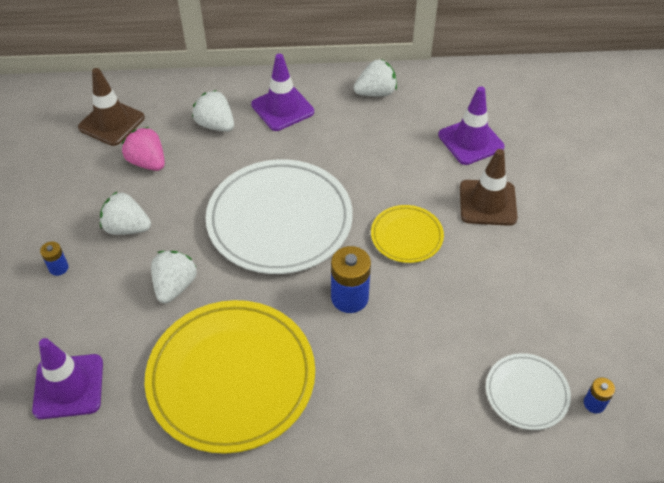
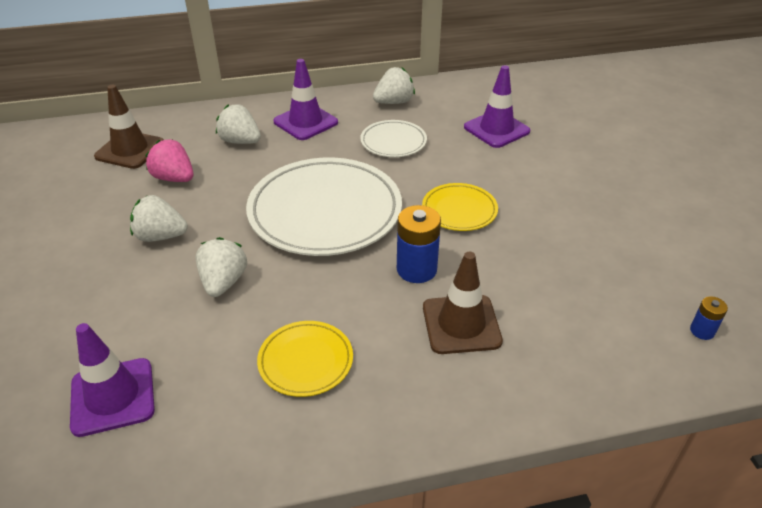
camera: 10 degrees left, 10 degrees down
blue battery [40,242,69,276] -> none
yellow plate [145,300,315,454] -> yellow plate [257,321,353,397], size x0.49
brown traffic cone [460,149,518,226] -> brown traffic cone moved to [423,252,503,354]
white plate [486,353,571,430] -> white plate moved to [360,120,427,157]

